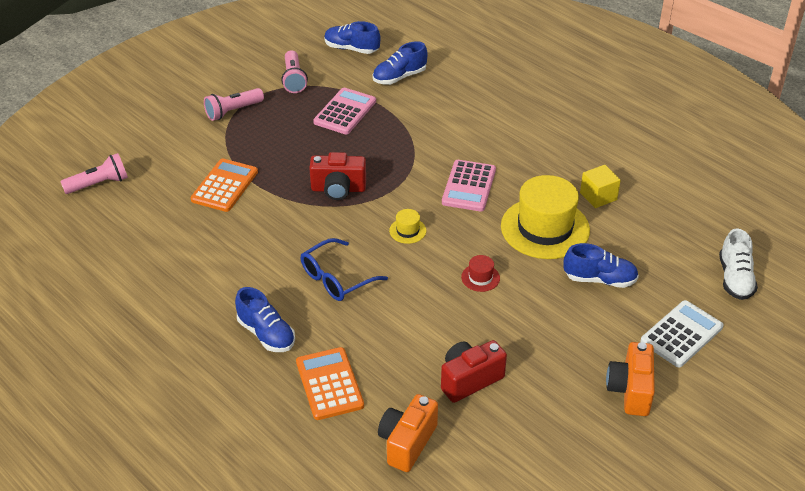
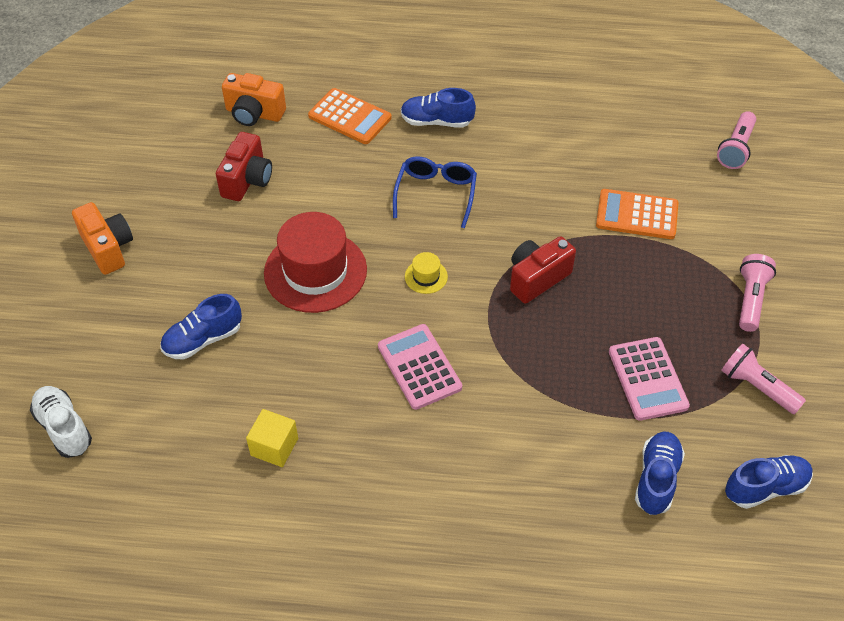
camera: 140 degrees right, 10 degrees up
orange calculator [190,159,258,212] -> orange calculator turned 120 degrees clockwise [596,189,679,239]
orange camera [378,394,438,472] -> orange camera turned 120 degrees clockwise [222,73,286,126]
red hat [461,255,500,292] -> red hat [264,212,367,313], size x2.40
yellow hat [501,175,590,259] -> none
white calculator [640,300,724,367] -> none

